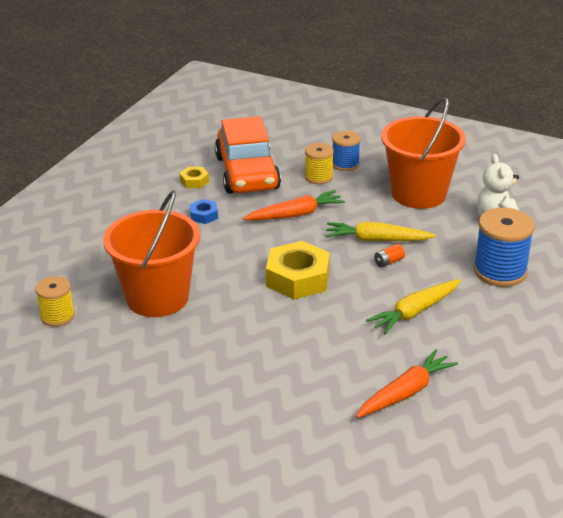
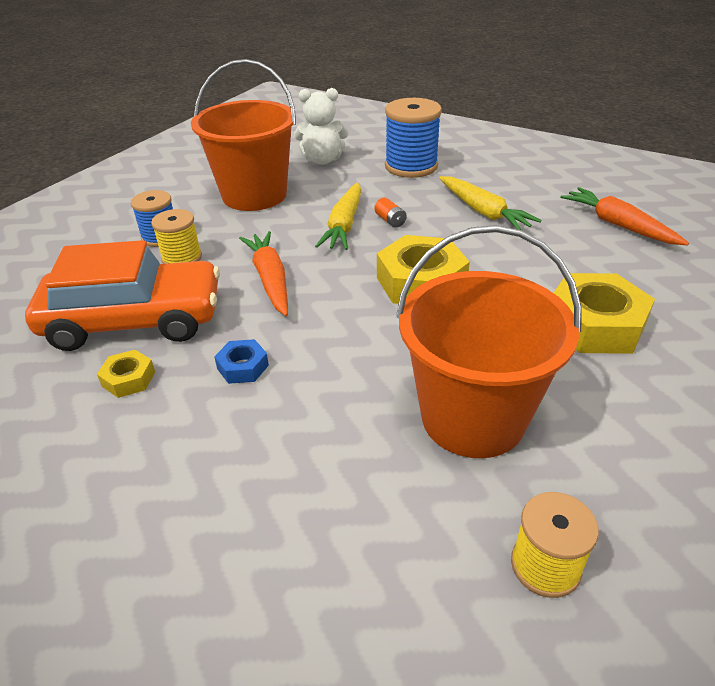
camera: 85 degrees left, 5 degrees up
none -> yellow nut [554,273,655,354]

